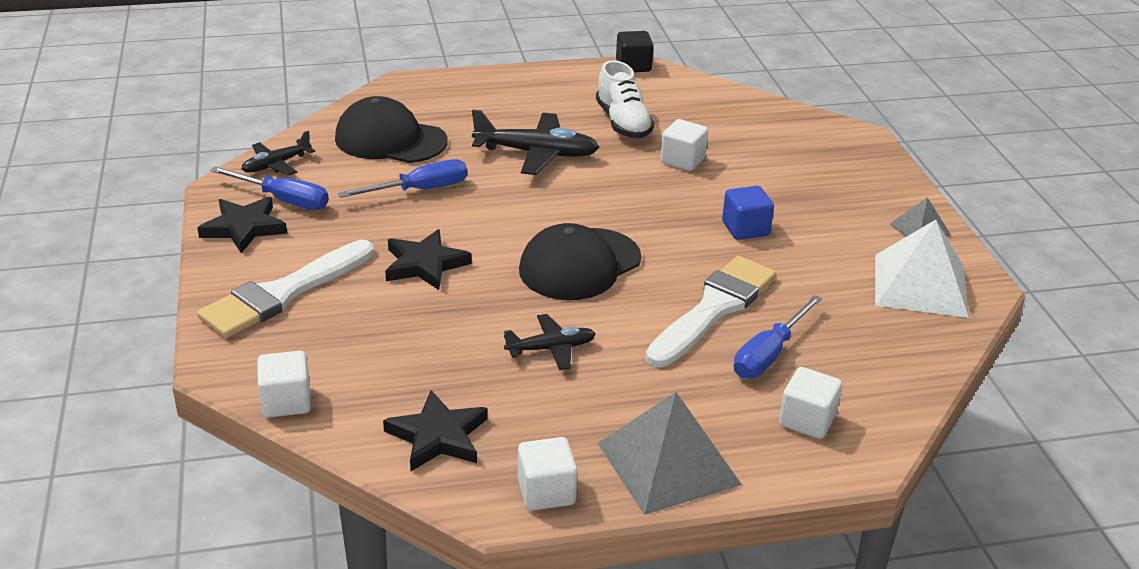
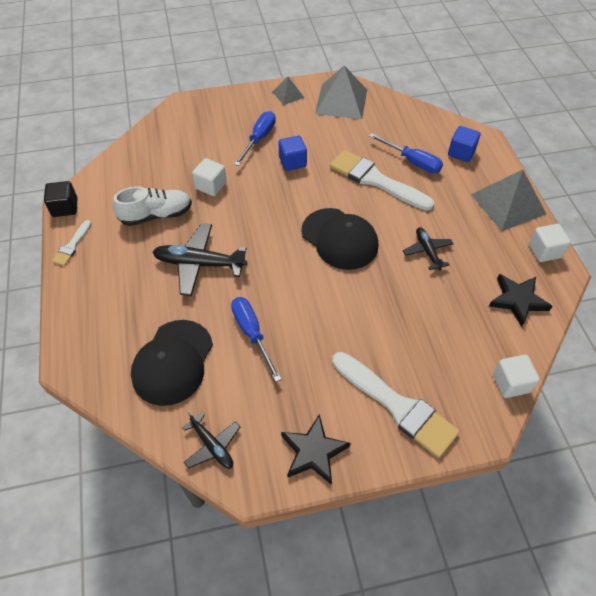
camera: 90 degrees left, 20 degrees up
blue screwdriver [210,167,329,210] -> blue screwdriver moved to [234,111,276,166]
black star [385,229,472,290] -> none
black plane [472,109,599,175] -> black plane turned 90 degrees counterclockwise [152,223,247,296]
white cube [779,367,842,439] -> blue cube [448,126,481,162]
white pyramid [875,220,969,318] -> grey pyramid [315,66,367,119]
none -> white brush [52,220,91,266]

